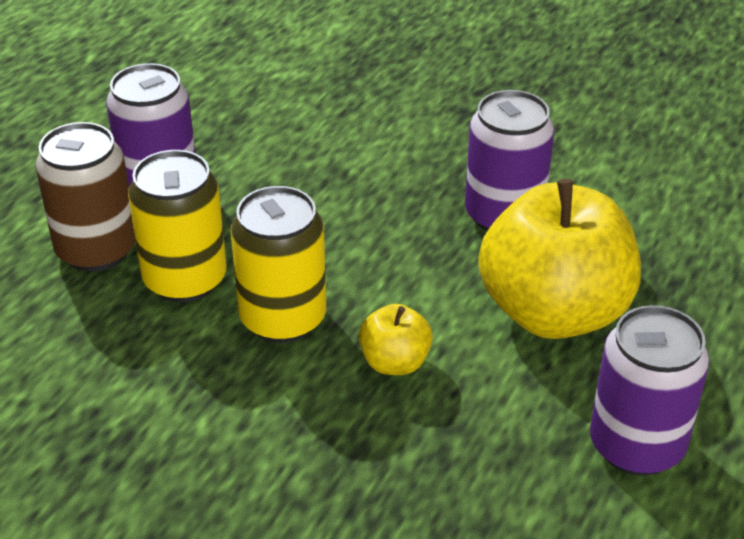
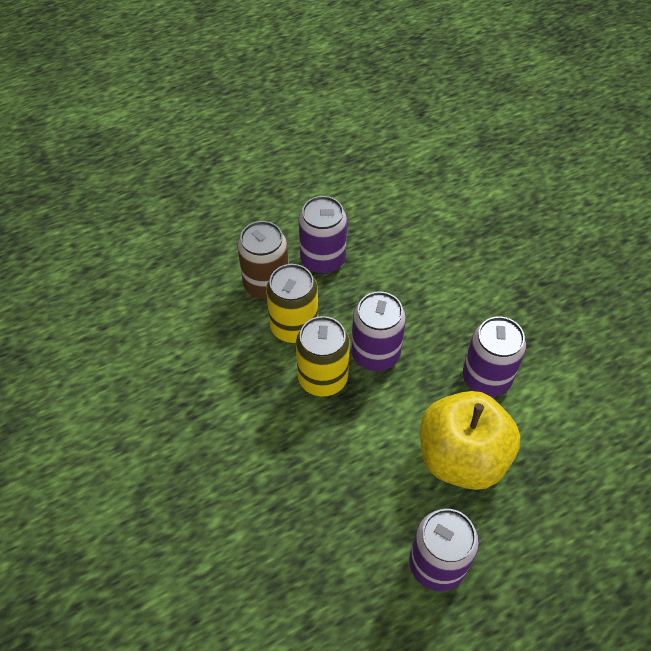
camera: 35 degrees right, 15 degrees up
yellow apple [359,304,433,375] -> none
none -> purple can [351,291,406,371]

